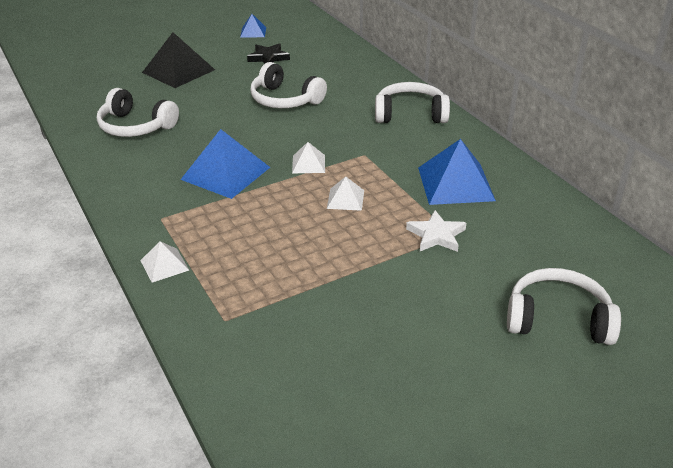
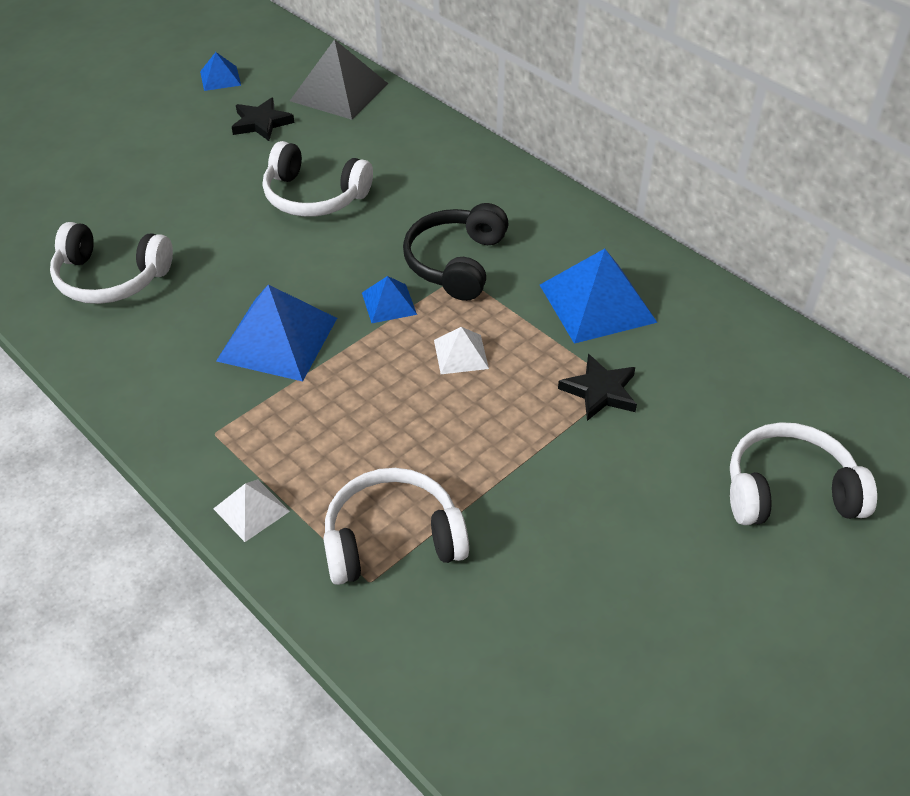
camera: 15 degrees left, 10 degrees up
black pyramid [142,32,215,88] -> black pyramid moved to [290,39,388,120]
white pyramid [292,142,325,173] -> blue pyramid [362,276,417,323]
white headphones [375,82,450,123] -> white headphones moved to [323,468,469,585]
white star [406,210,466,252] -> black star [558,354,637,421]
none -> black headphones [403,203,509,301]

